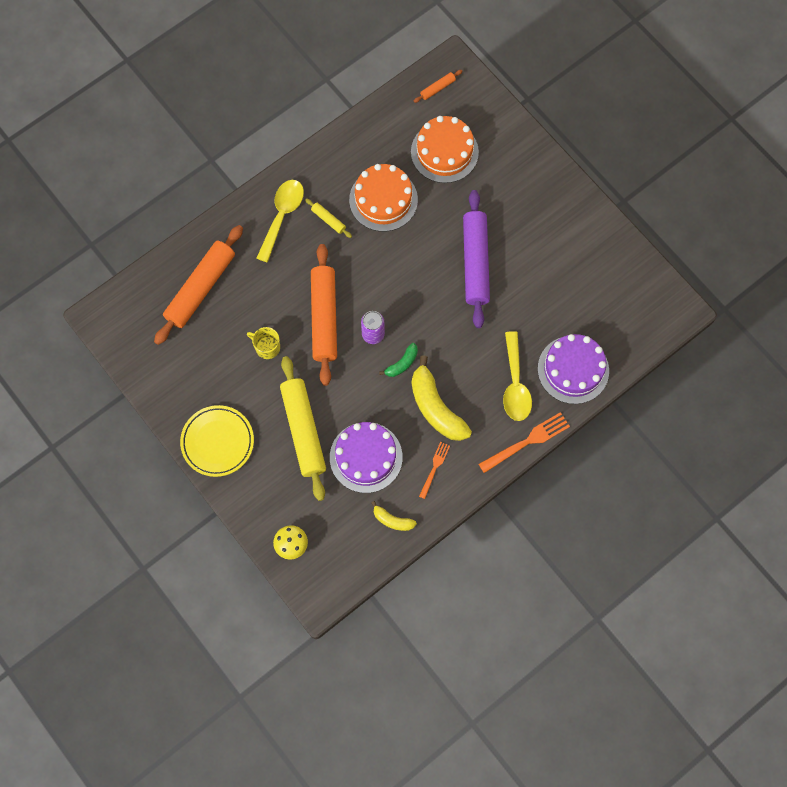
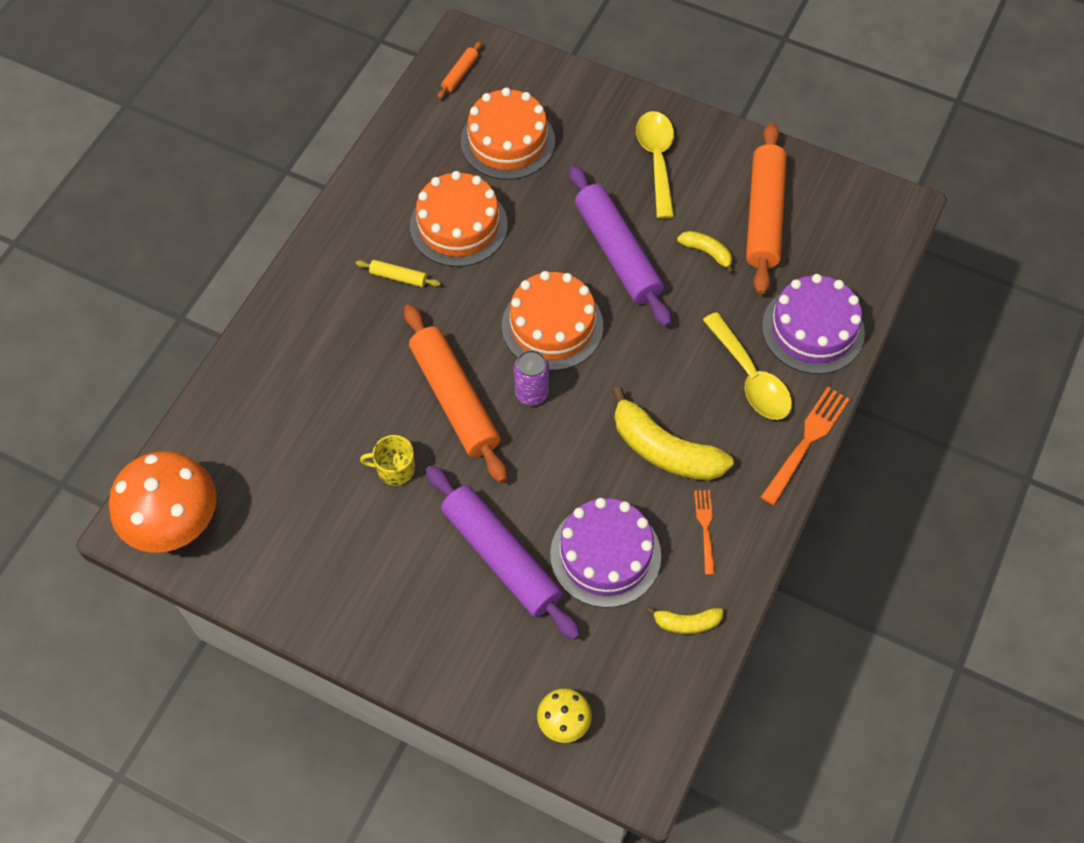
camera: 25 degrees left, 10 degrees down
orange rolling pin [154,225,243,345] -> orange rolling pin moved to [746,123,787,295]
yellow plate [180,405,254,477] -> none
yellow spoon [256,180,304,263] -> yellow spoon moved to [636,111,674,219]
yellow rolling pin [280,356,326,501] -> purple rolling pin [426,465,580,640]
green banana [379,343,418,377] -> none
none -> orange mushroom [109,451,217,553]
none -> orange cake [502,271,603,370]
none -> yellow banana [677,231,734,274]

